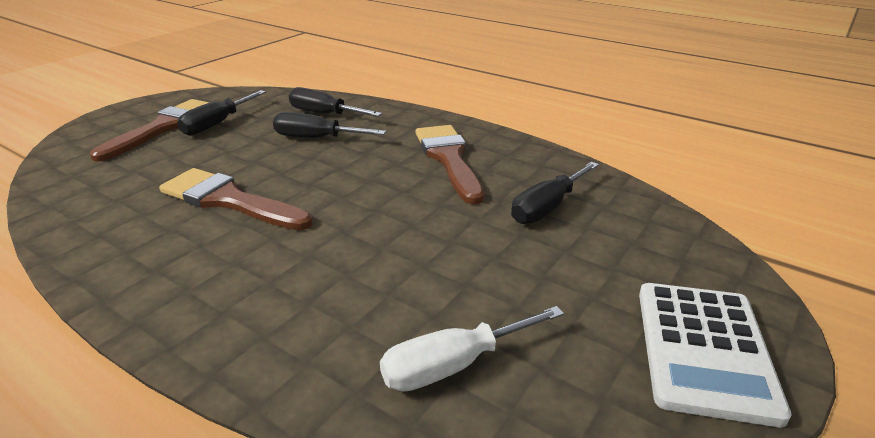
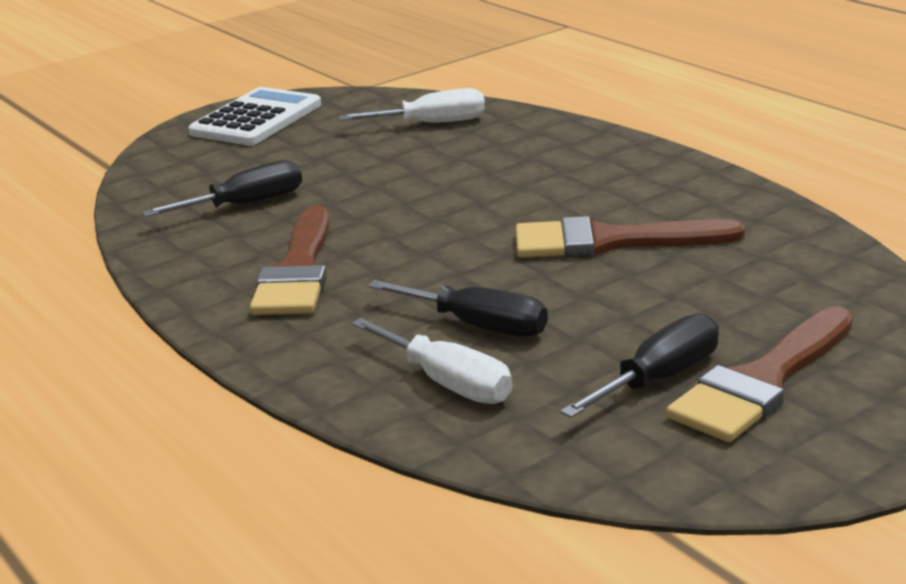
camera: 160 degrees left, 5 degrees down
brown brush [159,168,313,230] -> brown brush turned 135 degrees clockwise [516,216,745,258]
black screwdriver [289,87,382,116] -> white screwdriver [351,318,512,404]

